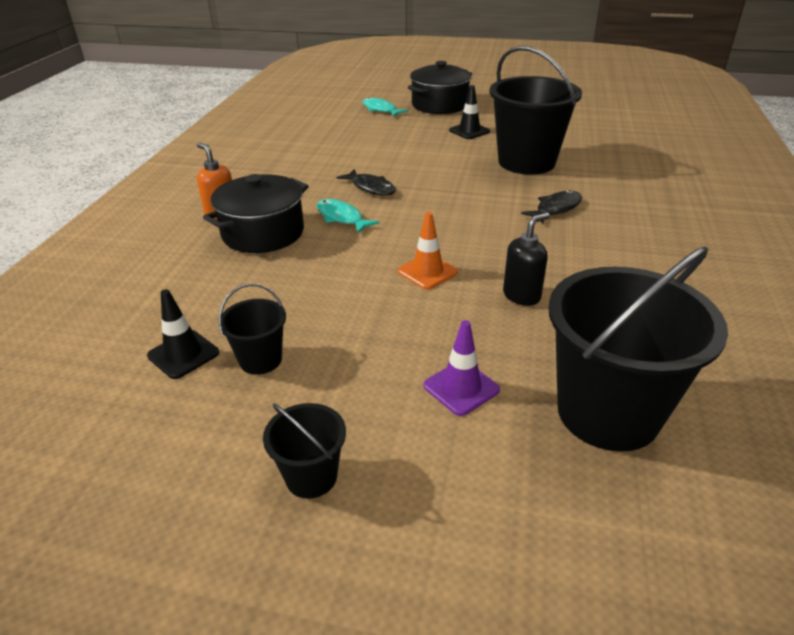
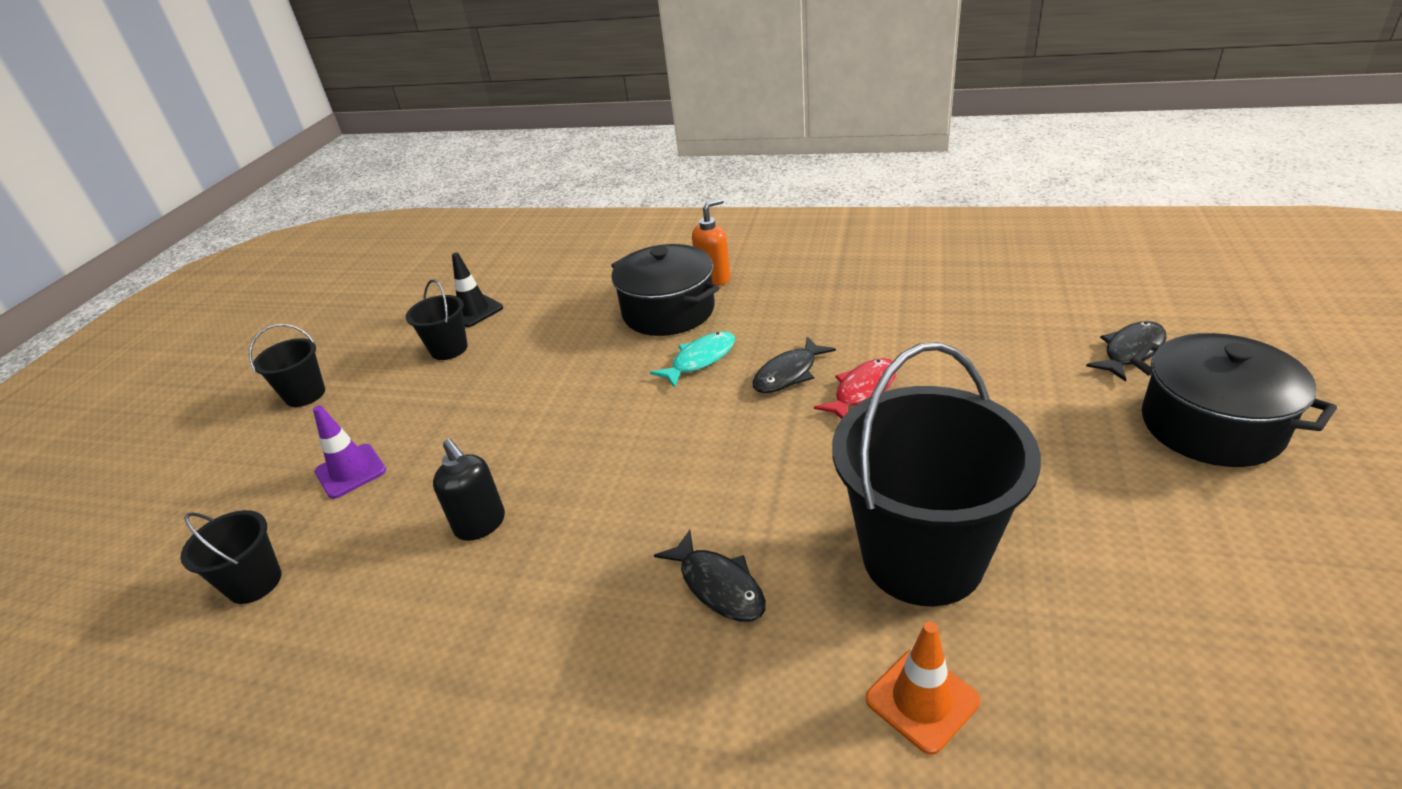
camera: 95 degrees right, 0 degrees up
turquoise fish [363,98,408,117] -> black fish [1086,321,1167,382]
orange traffic cone [398,212,458,289] -> orange traffic cone moved to [866,622,980,755]
black traffic cone [449,85,490,139] -> none
black bucket [548,247,728,452] -> black bucket [180,510,282,604], size x0.47
none -> red fish [814,358,897,419]

